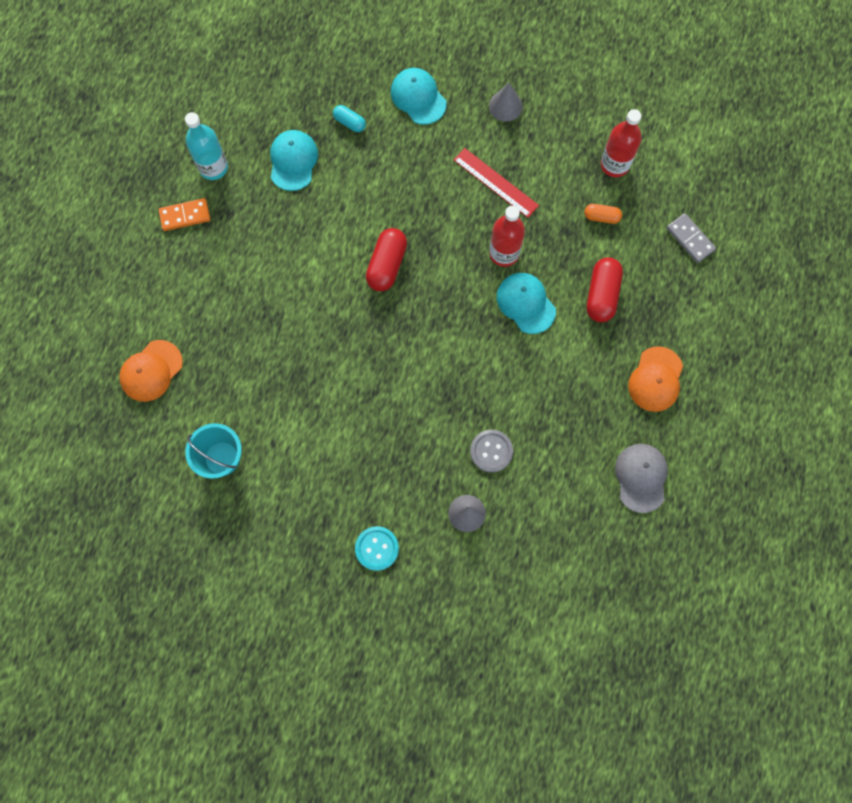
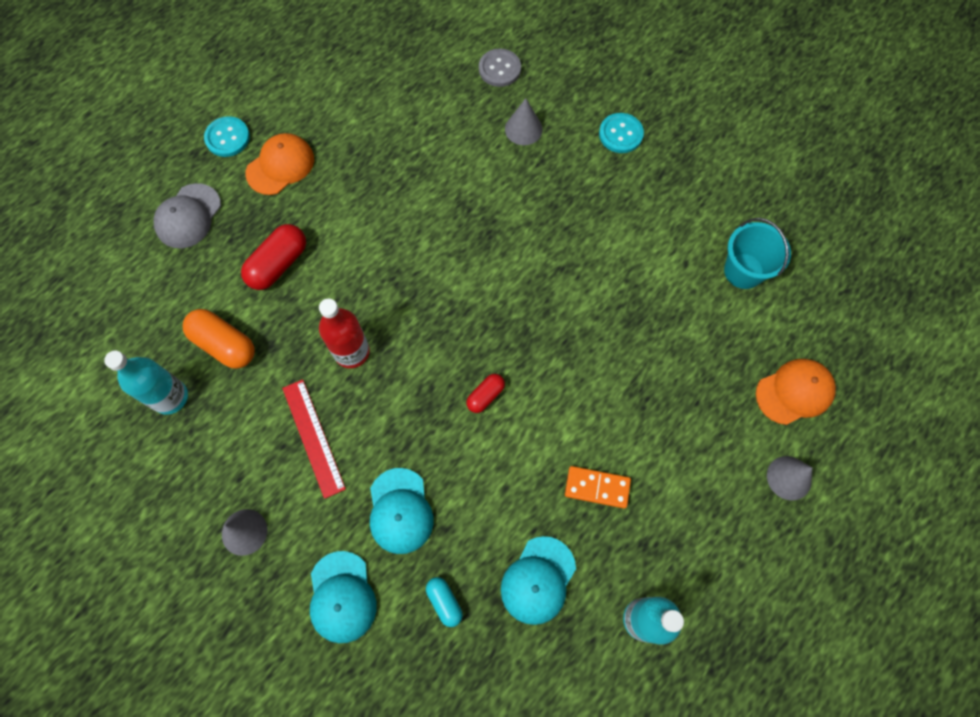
camera: 155 degrees left, 5 degrees down
orange domino [159,198,210,231] -> orange domino moved to [565,466,631,509]
red capsule [366,228,407,291] -> red capsule [466,374,505,413], size x0.57
grey button [470,430,513,473] -> grey button moved to [479,49,521,87]
turquoise cap [497,273,556,334] -> turquoise cap moved to [370,468,433,554]
orange capsule [584,204,622,224] -> orange capsule [183,309,255,369], size x1.74
red bottle [601,109,642,177] -> turquoise bottle [104,350,188,415]
grey cap [615,444,668,513] -> grey cap moved to [154,183,221,249]
grey domino [667,213,716,263] -> none
none -> turquoise button [204,116,250,157]
none -> grey cone [767,456,812,500]

